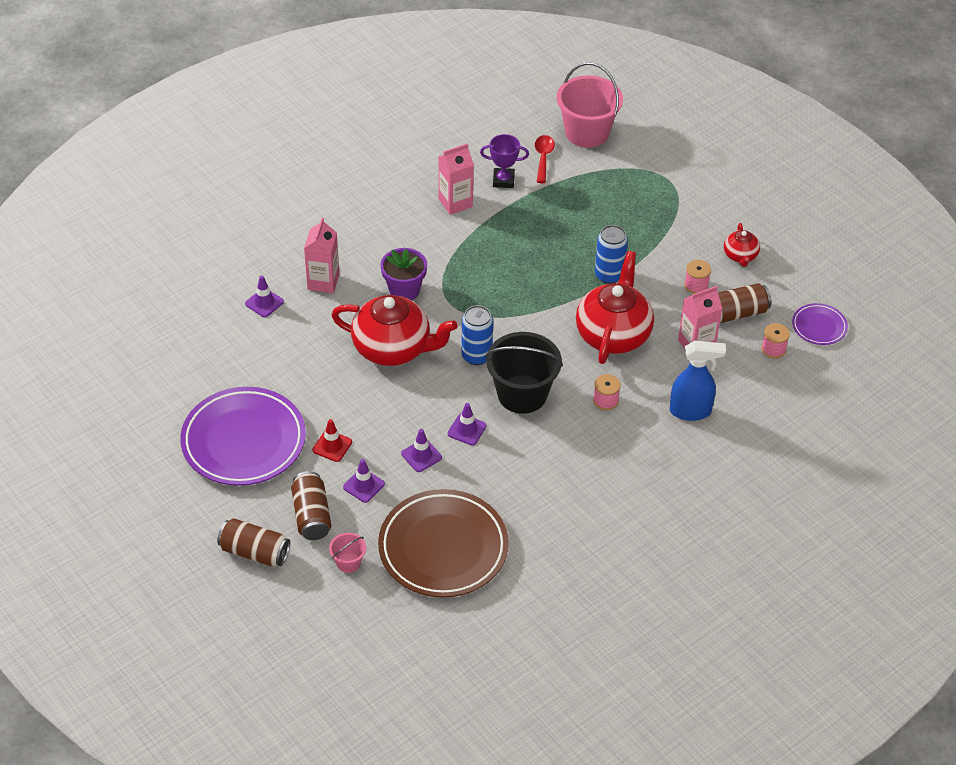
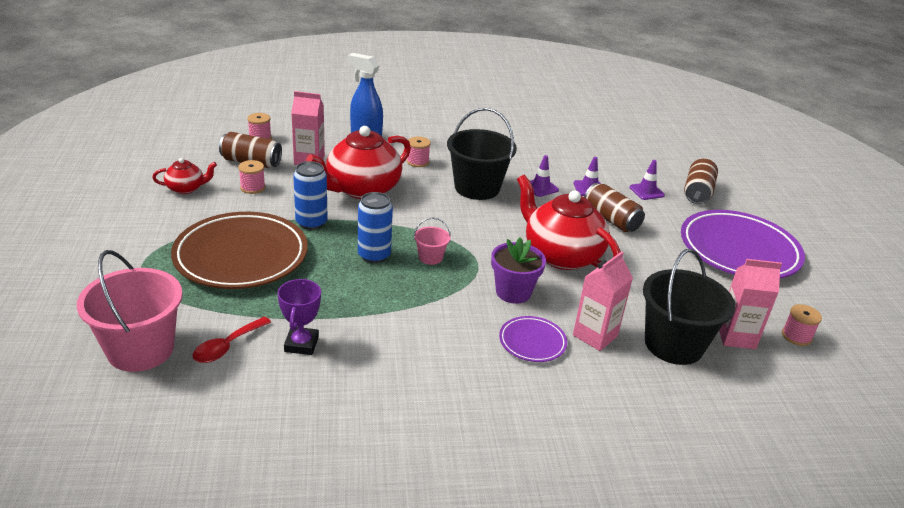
camera: 150 degrees left, 15 degrees down
brown can [217,518,290,566] -> brown can moved to [584,183,645,232]
purple traffic cone [245,275,284,317] -> black bucket [643,249,735,365]
red traffic cone [312,419,352,462] -> none
pink bucket [329,533,366,573] -> pink bucket moved to [413,217,451,265]
brown plate [378,489,509,598] -> brown plate moved to [171,212,308,289]
pink carton [438,143,474,215] -> pink carton moved to [719,259,782,349]
blue can [461,305,493,365] -> blue can moved to [358,192,393,263]
purple trophy [480,134,529,188] -> purple trophy turned 60 degrees clockwise [277,279,321,355]
red teapot [724,223,760,267] -> red teapot turned 45 degrees clockwise [152,158,217,194]
purple plate [792,303,848,345] -> purple plate moved to [499,316,567,362]
none -> pink spool [782,304,822,346]

